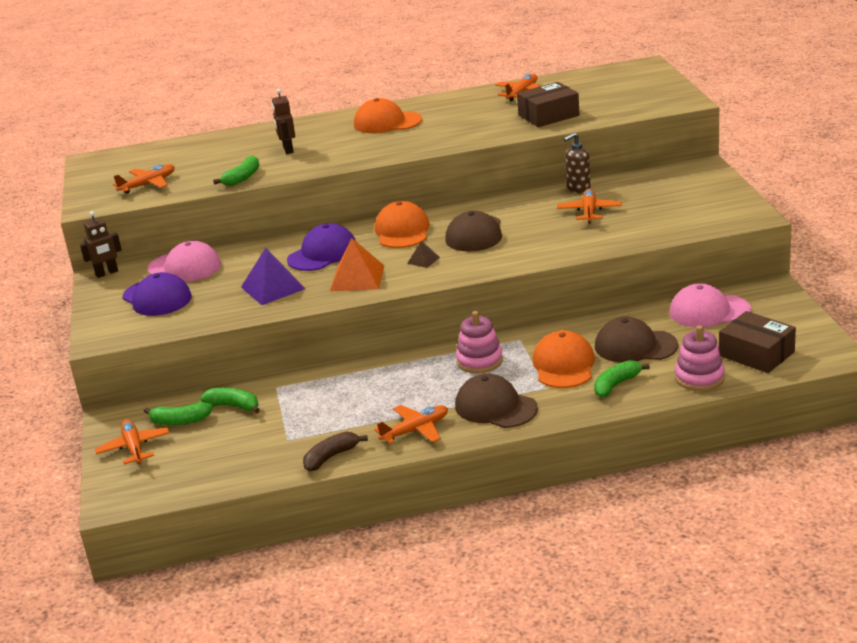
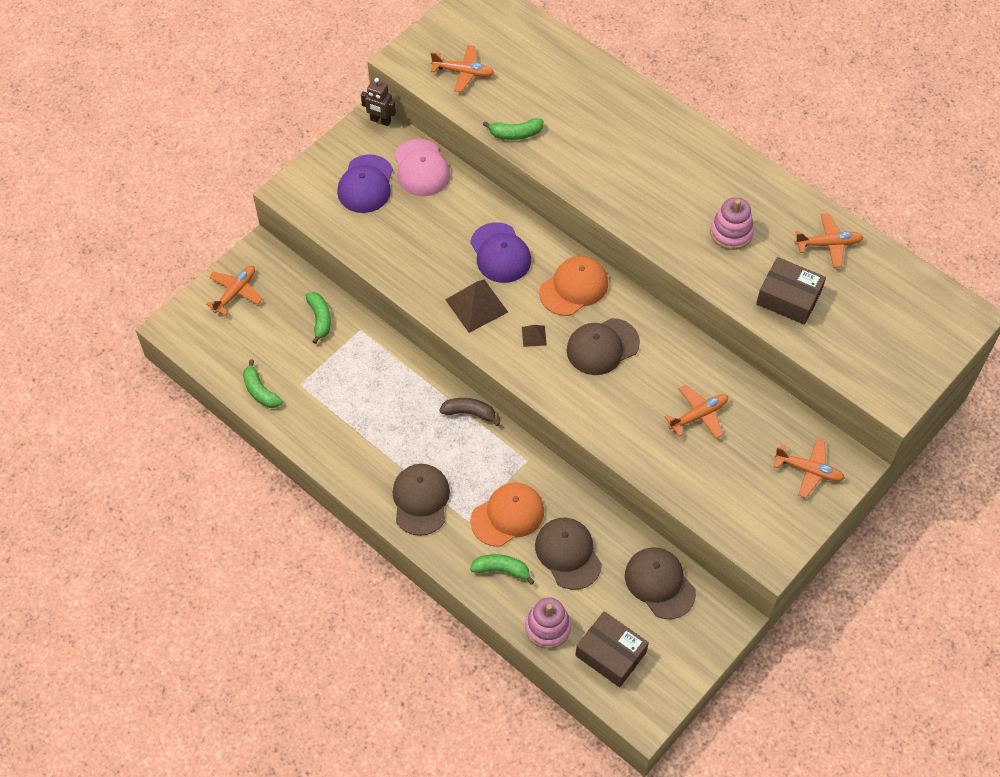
camera: 50 degrees right, 30 degrees up
green banana [144,402,213,425] -> green banana moved to [243,360,283,408]
purple pyramid [241,248,305,305] -> none
brown robot [272,89,295,154] -> none
purple cap [287,223,356,271] -> purple cap turned 60 degrees clockwise [470,222,531,283]
brown banana [303,432,368,471] -> brown banana moved to [439,398,500,426]
orange pyramid [330,238,384,291] -> brown pyramid [445,280,508,333]
orange cap [354,98,422,133] -> none
orange plane [374,405,448,444] -> orange plane moved to [774,439,845,498]
pink stacking toy [456,311,503,374] -> pink stacking toy moved to [710,197,754,250]
brown soap dispenser [564,132,591,193] -> none
pink cap [670,283,751,327] -> brown cap [625,547,696,619]
brown box [719,311,796,373] -> brown box turned 60 degrees counterclockwise [575,611,649,687]

